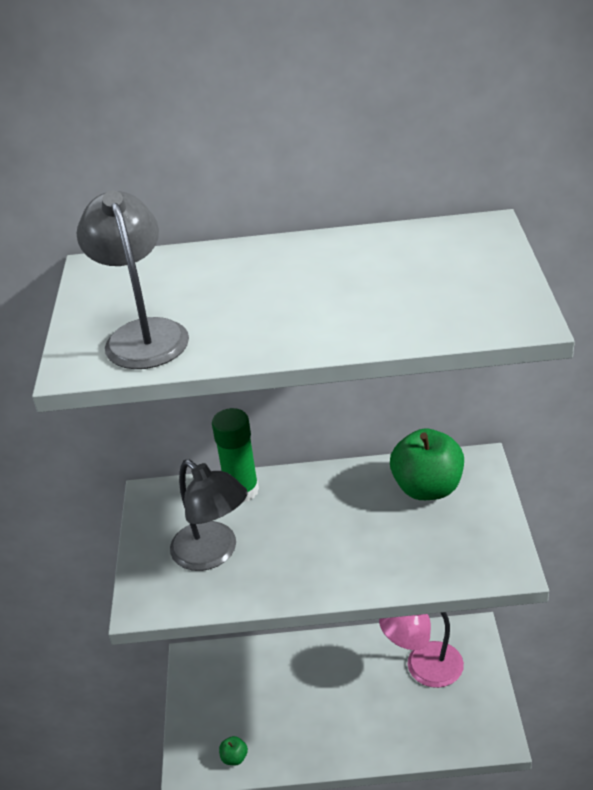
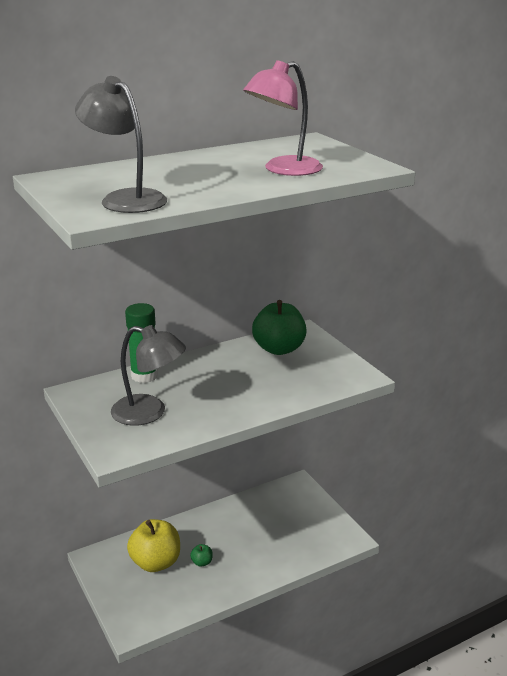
camera: 30 degrees left, 10 degrees down
green apple [219,736,248,766] -> green apple moved to [190,544,213,567]
pink lamp [379,612,464,688] -> pink lamp moved to [243,60,323,176]
none -> yellow apple [127,519,180,572]

